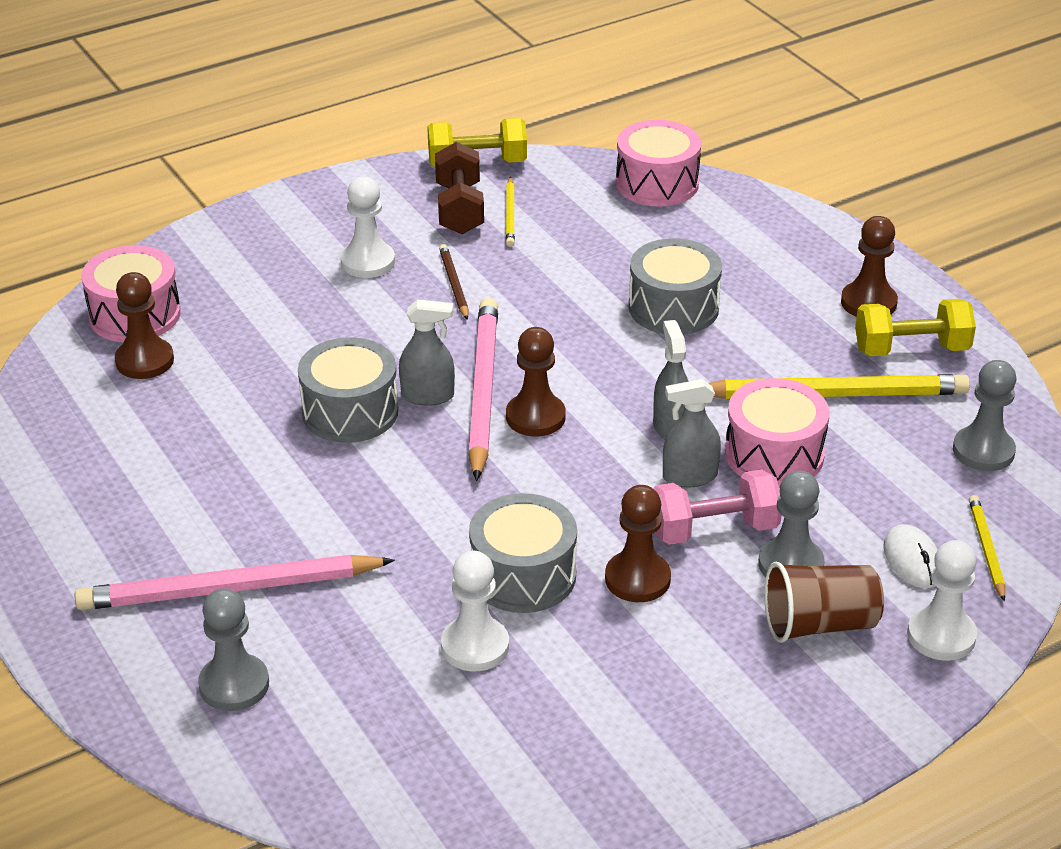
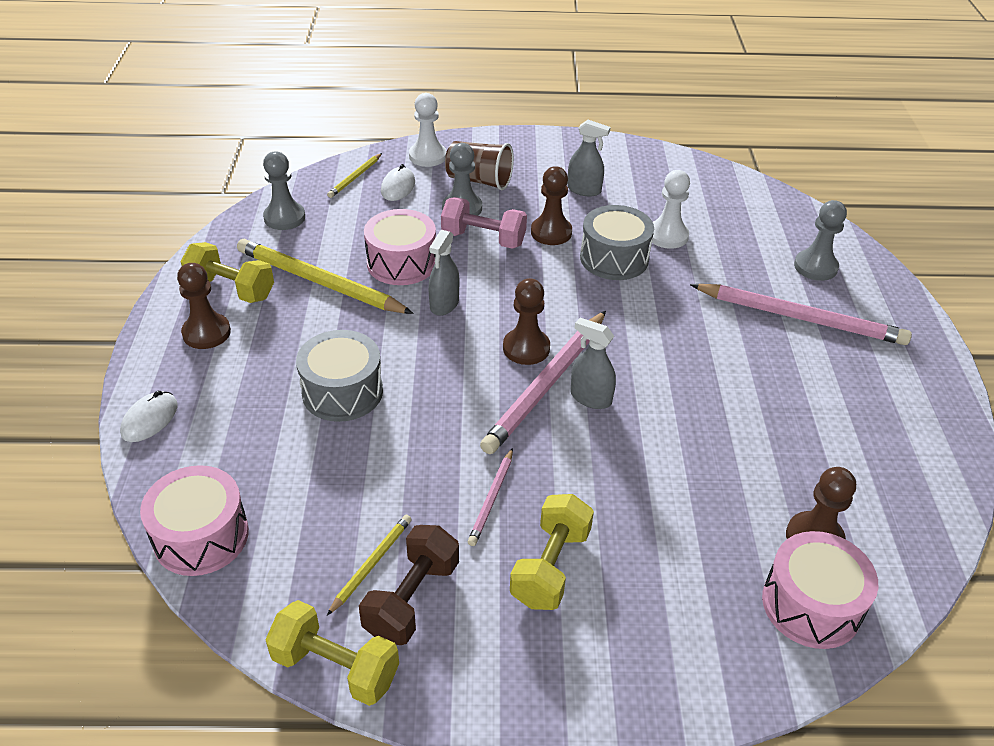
camera: 150 degrees left, 5 degrees up
grey drum [298,337,399,443] -> none
white pawn [341,176,395,278] -> yellow dumbbell [510,494,594,610]
brown pencil [439,244,468,320] -> pink pencil [468,448,513,546]
grey spray bottle [663,379,721,488] -> grey spray bottle moved to [567,120,611,196]
none -> white mouse [120,391,178,442]

